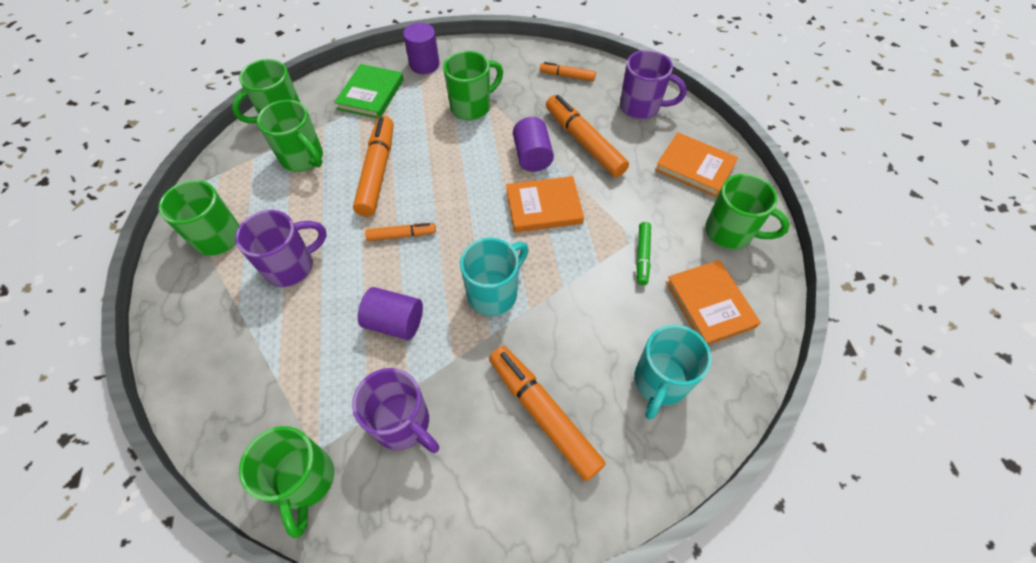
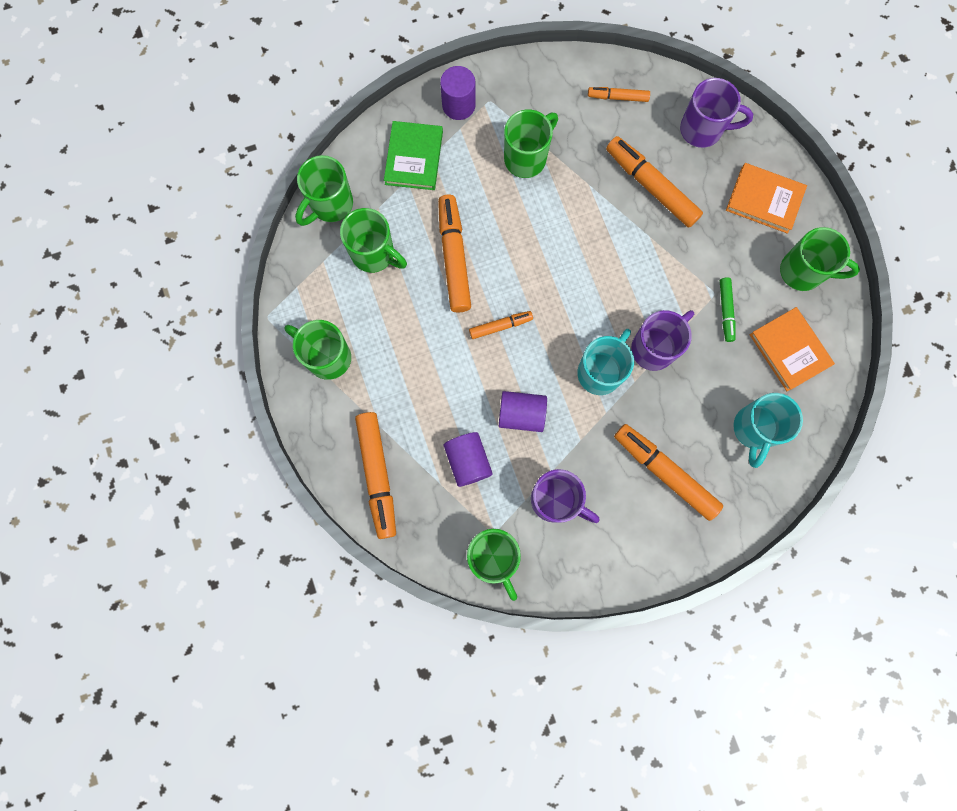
camera: 10 degrees left, 20 degrees up
purple mug [235,210,327,287] -> purple mug moved to [631,310,694,371]
orange book [506,176,584,232] -> none
purple cylinder [513,117,554,172] -> purple cylinder moved to [443,432,493,487]
none -> orange marker [355,412,396,539]

